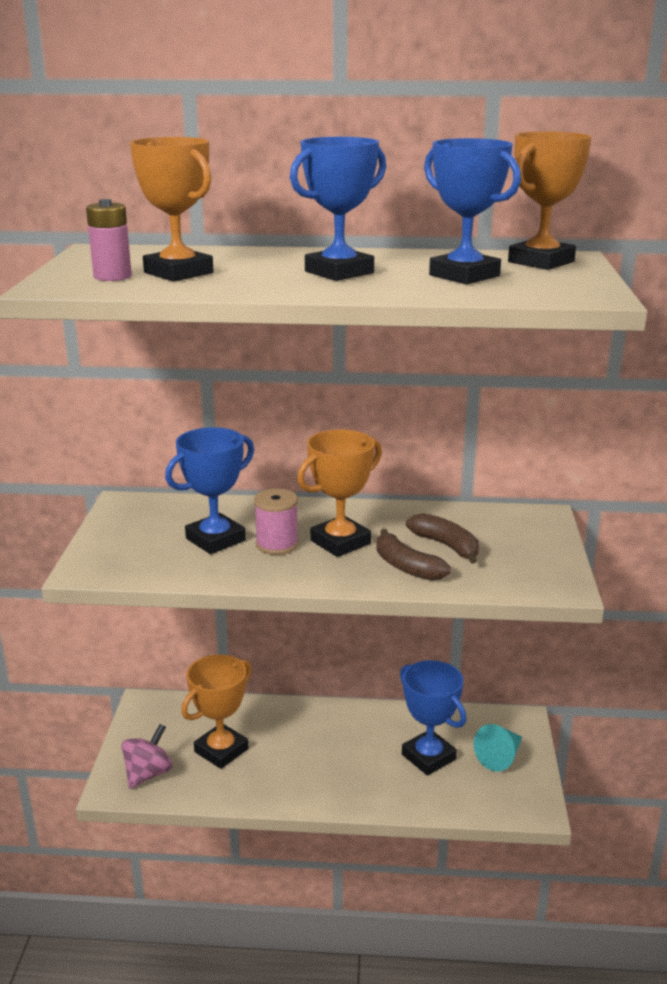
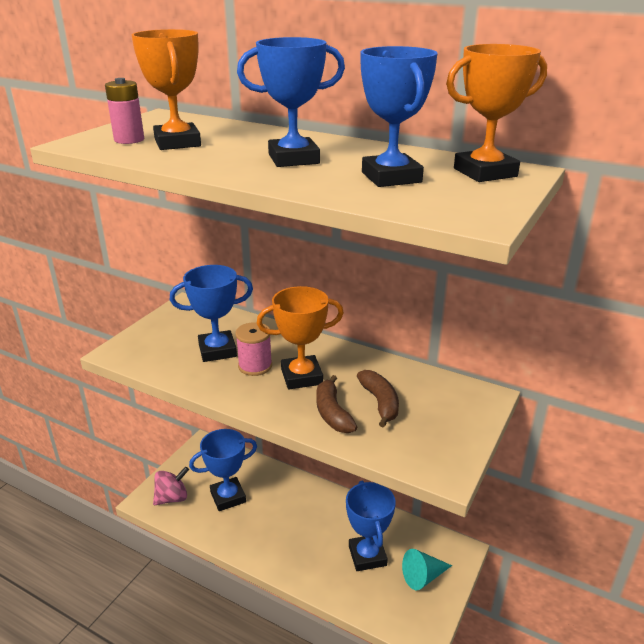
camera: 25 degrees right, 5 degrees up
orange trophy [181,655,252,769] -> blue trophy [189,429,257,511]

